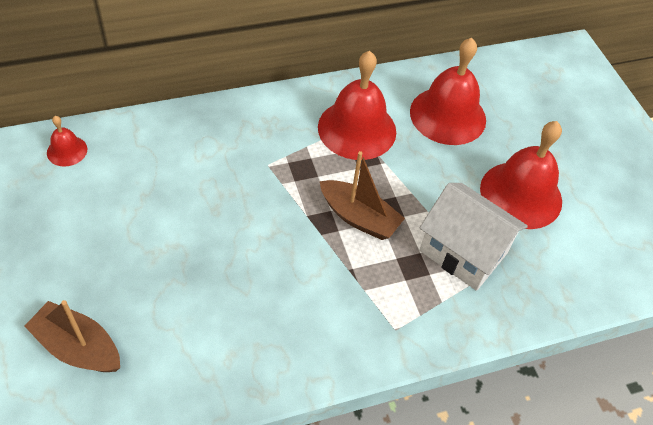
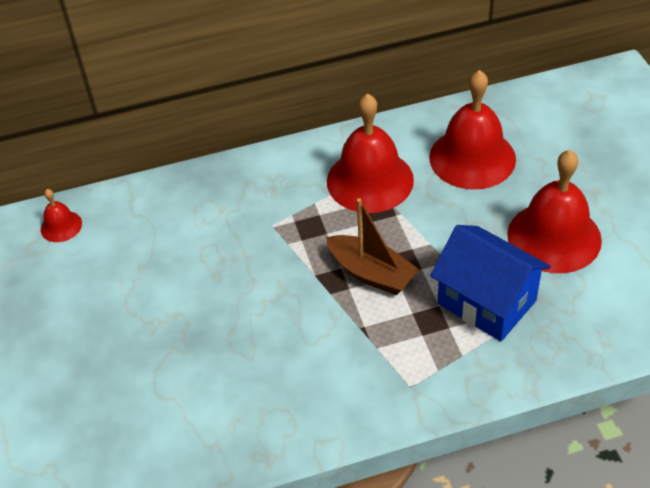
camera: 10 degrees right, 5 degrees down
brown boat [24,300,120,372] -> none
white house [419,183,528,291] -> blue house [430,225,551,341]

